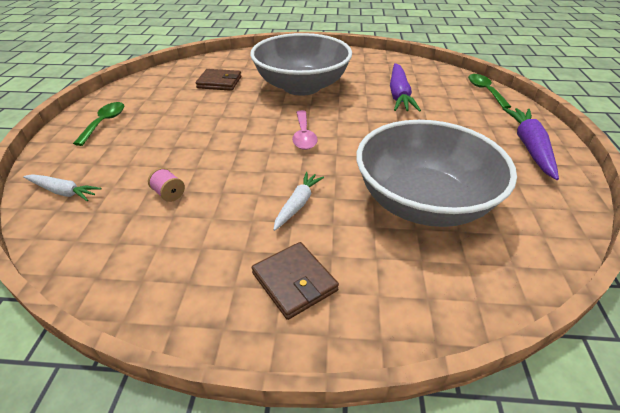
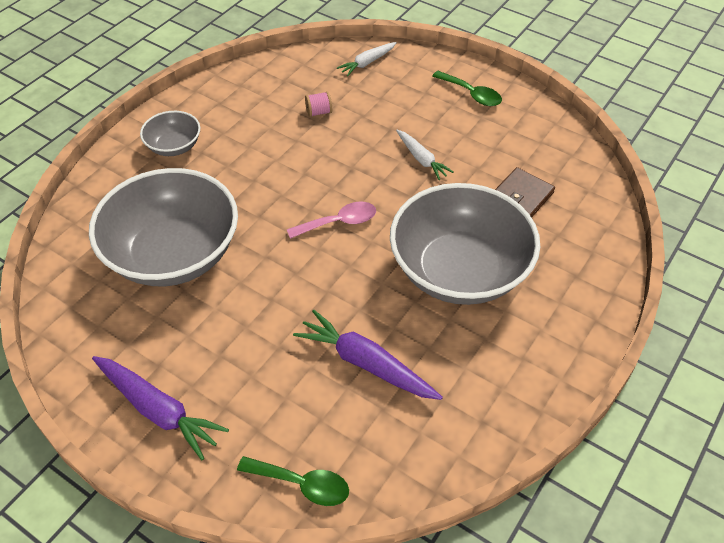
camera: 120 degrees right, 10 degrees up
brown wallet [252,242,339,320] -> grey bowl [140,111,200,156]
white carrot [273,172,324,231] -> white carrot moved to [396,130,453,180]
pink spoon [292,110,318,150] -> pink spoon turned 135 degrees clockwise [287,202,376,239]

